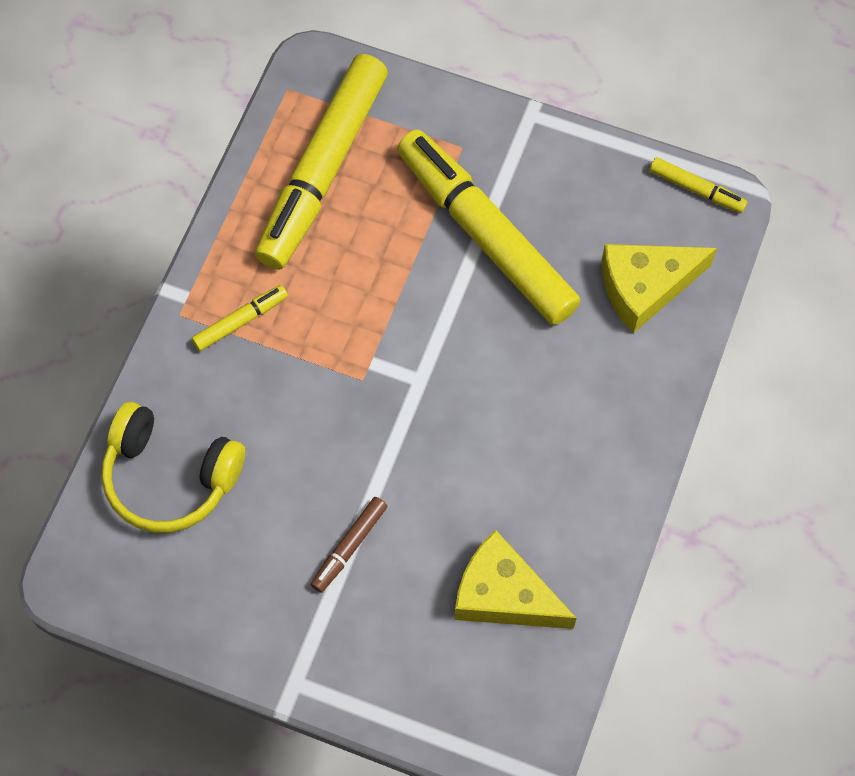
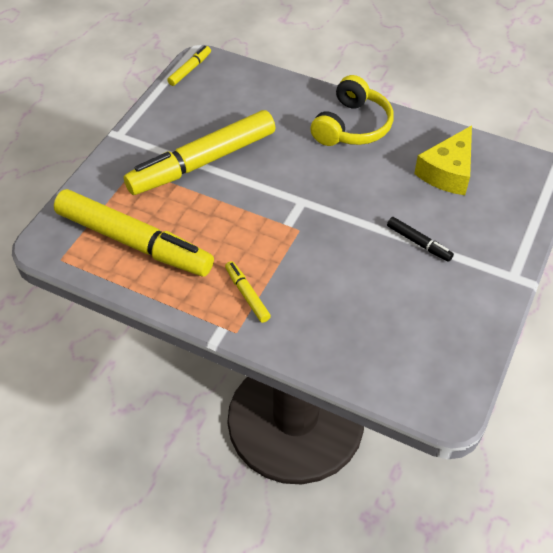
camera: 85 degrees left, 15 degrees down
yellow headphones [101,402,245,533] -> yellow headphones moved to [310,75,394,146]
brown marker [311,497,388,593] -> black marker [387,217,454,262]
yellow cheese [601,244,717,333] -> none

